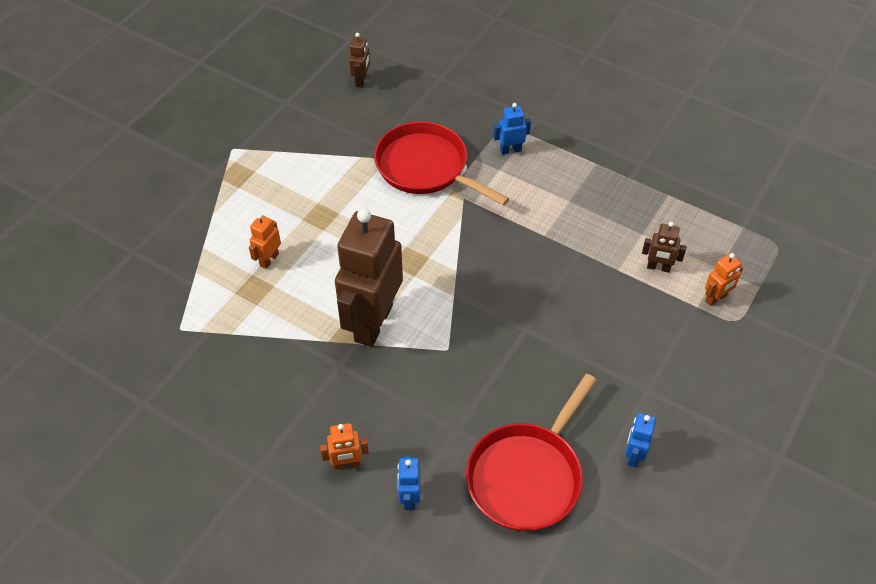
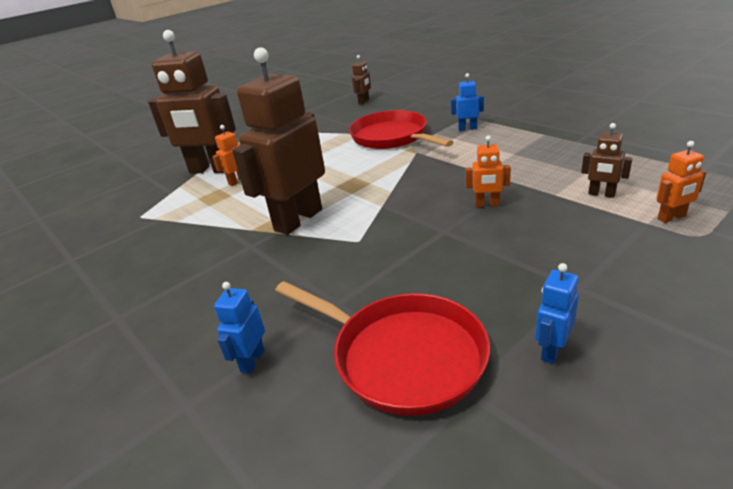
camera: 20 degrees right, 20 degrees down
orange robot [320,423,369,470] -> orange robot moved to [466,136,511,207]
red pan [466,374,597,531] -> red pan turned 105 degrees counterclockwise [275,281,490,416]
none -> brown robot [148,30,236,174]

